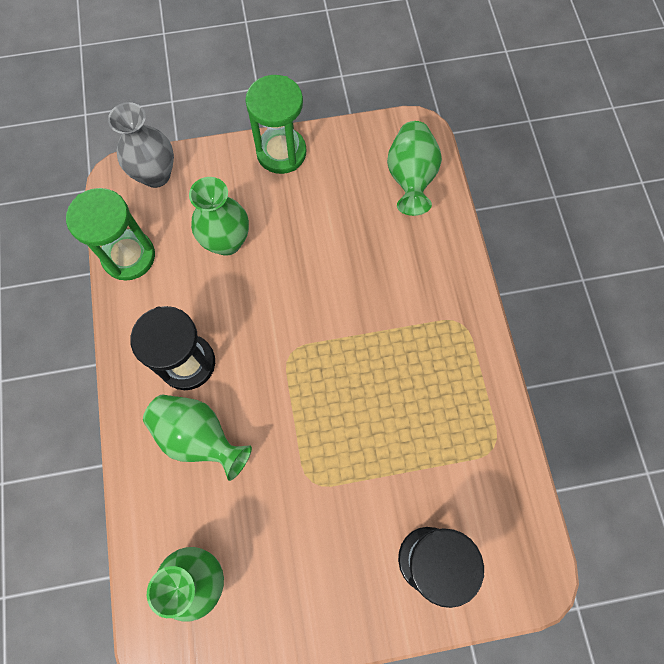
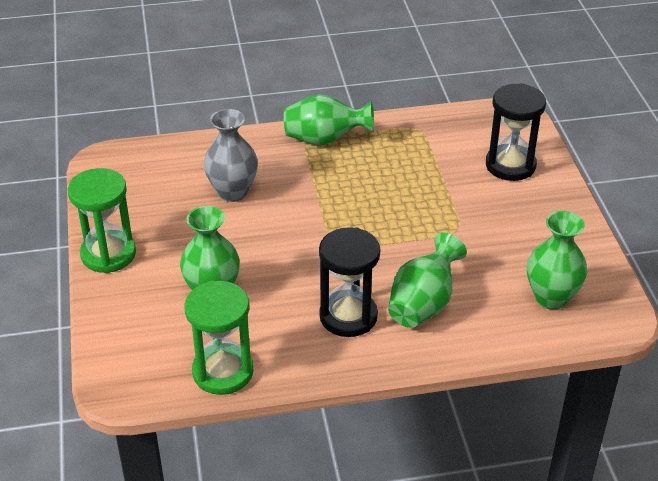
camera: 90 degrees left, 30 degrees down
grey vase [108,102,174,188] -> grey vase moved to [204,109,258,202]
green vase [387,121,442,216] -> green vase moved to [284,94,374,145]

